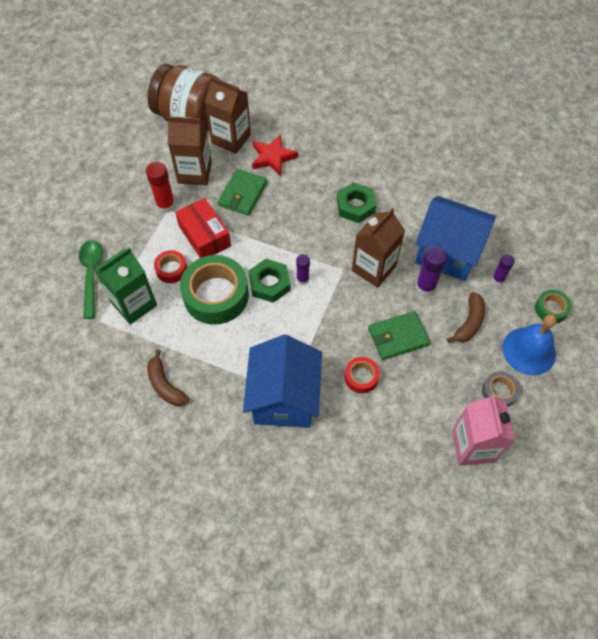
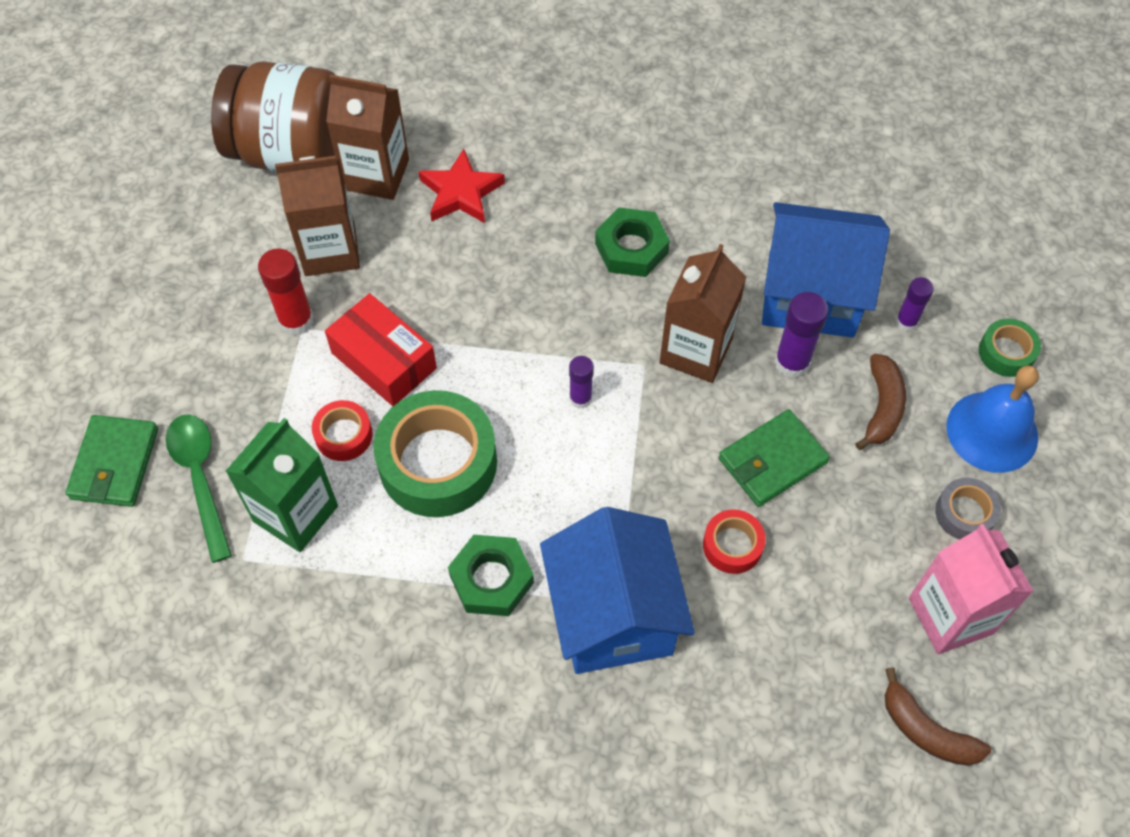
camera: 15 degrees left, 0 degrees up
brown banana [147,349,189,406] -> brown banana moved to [884,667,991,766]
green wallet [218,169,267,216] -> green wallet moved to [66,415,158,507]
green nut [248,259,290,303] -> green nut moved to [448,535,534,616]

